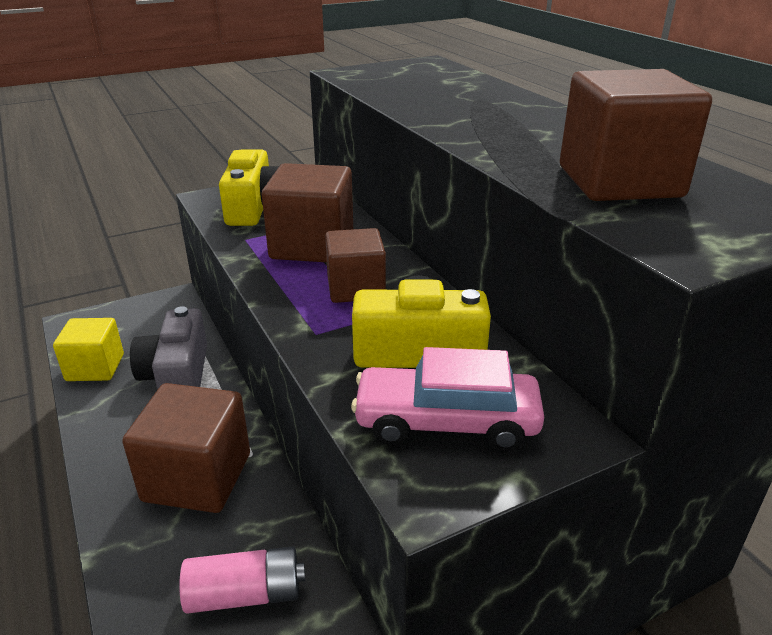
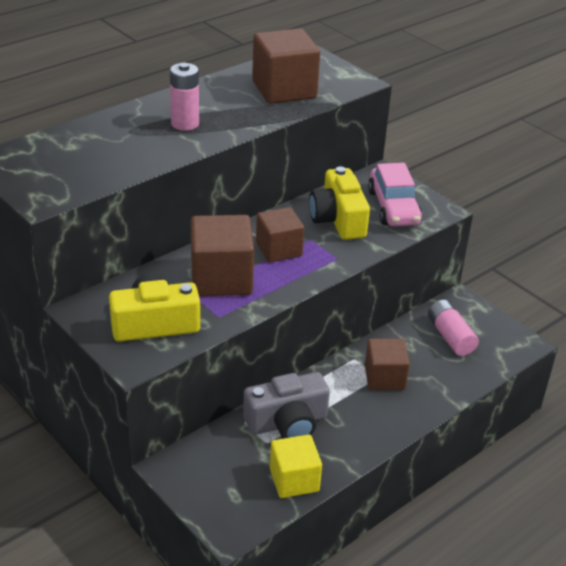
camera: 105 degrees left, 5 degrees up
brown cube [122,383,250,513] -> brown cube [365,339,410,390], size x0.66
none -> pink battery [170,63,199,131]

